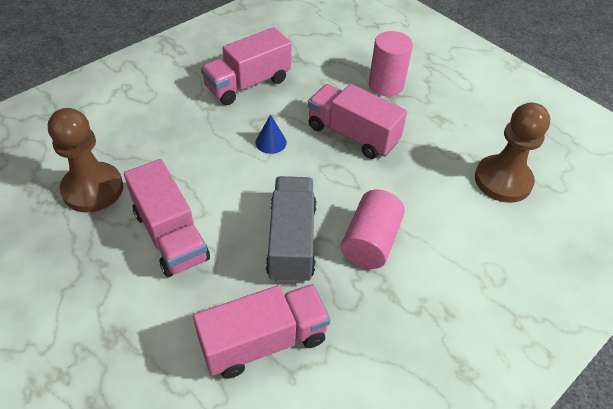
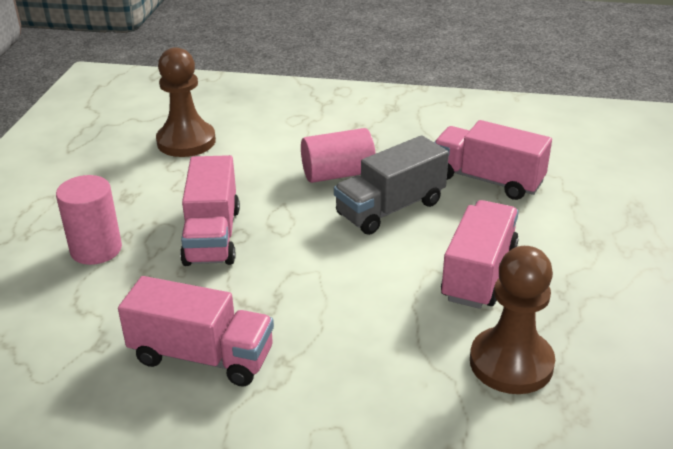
camera: 125 degrees left, 15 degrees down
blue cone [255,114,287,154] -> none

